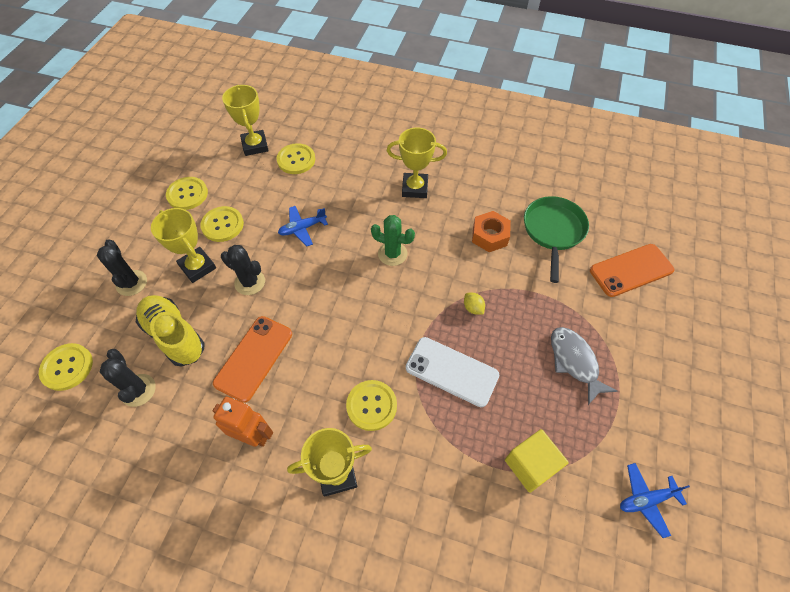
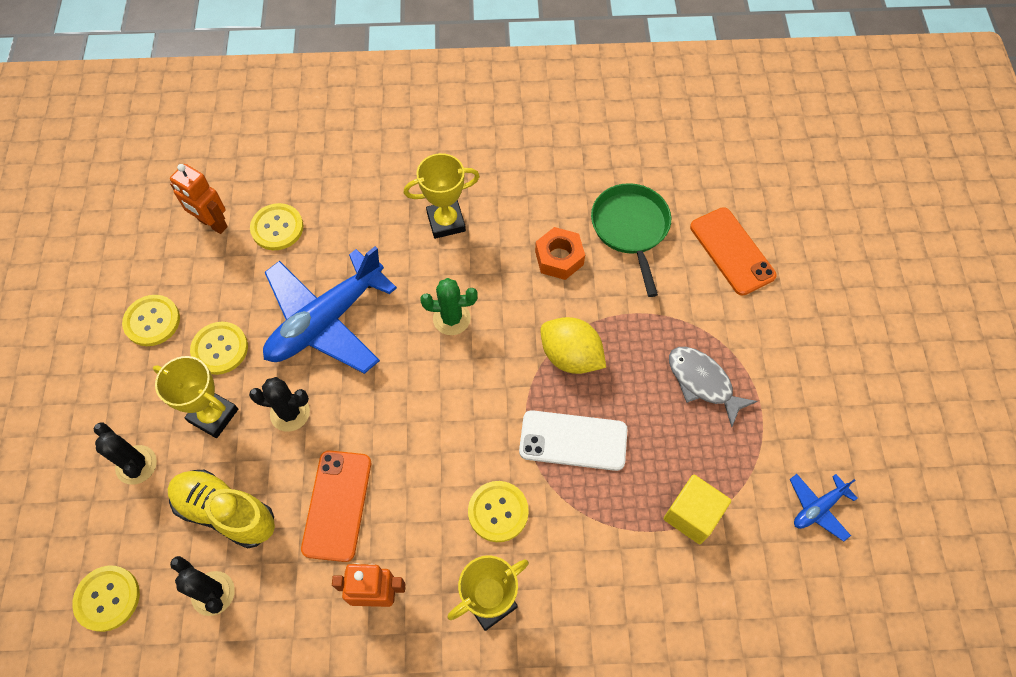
camera: 20 degrees left, 5 degrees up
yellow trophy [222,85,269,156] -> orange robot [170,164,228,234]
blue plane [278,206,328,246] -> blue plane [263,246,397,374], size x2.23
yellow lemon [464,293,485,315] -> yellow lemon [540,317,606,374], size x2.20
orange phone [590,244,674,297] -> orange phone turned 75 degrees counterclockwise [690,207,777,295]

